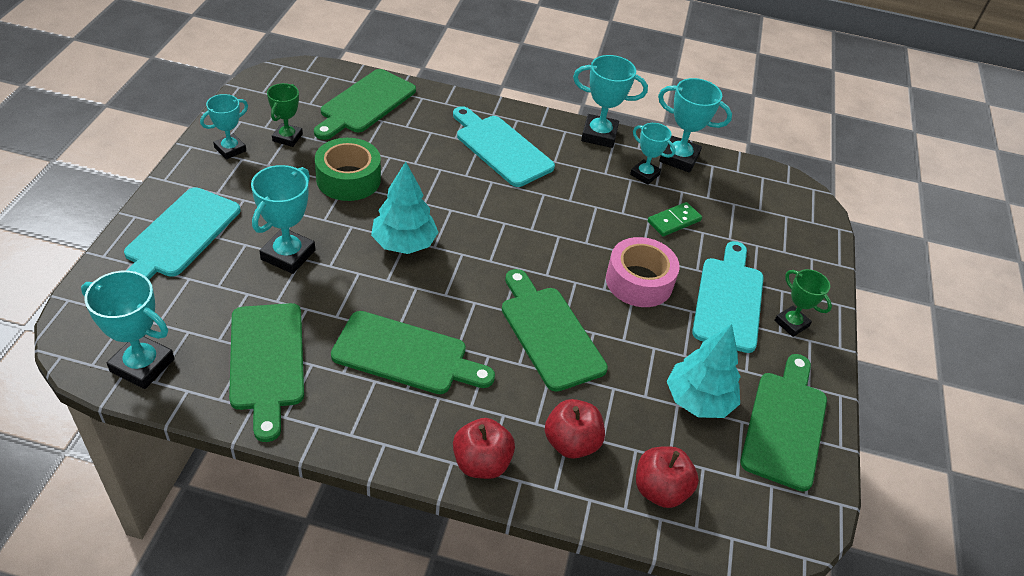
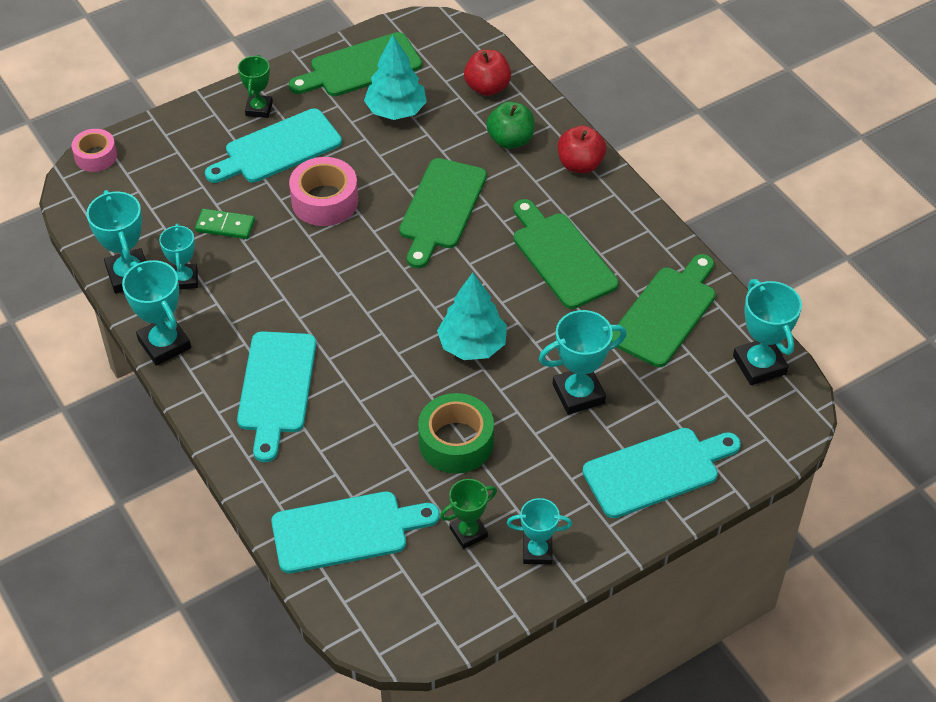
camera: 130 degrees left, 5 degrees up
green cutting board [314,69,416,140] -> turquoise cutting board [271,491,440,573]
red apple [545,399,605,459] -> green apple [486,101,535,149]
none -> pink tape [72,129,117,172]

